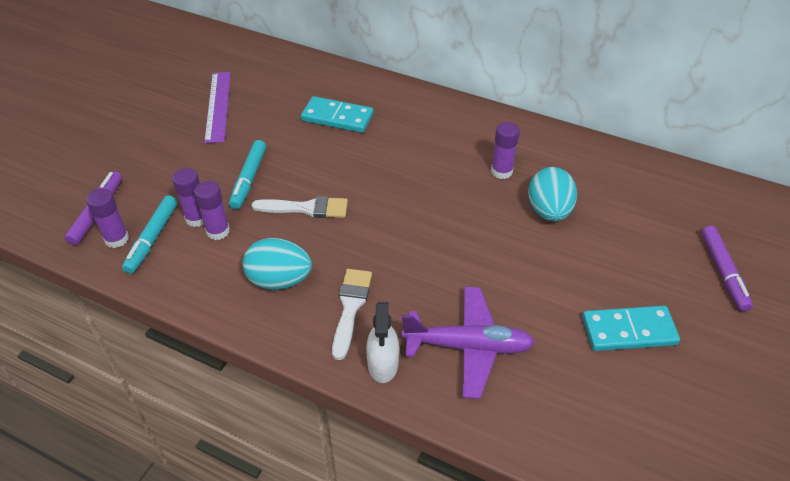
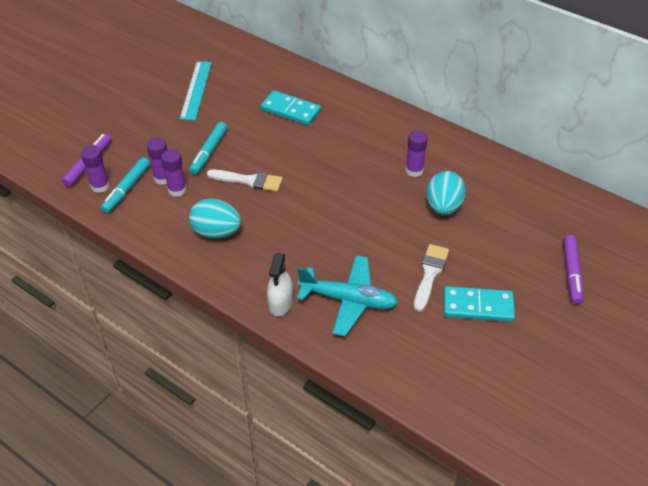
camera: 10 degrees right, 0 degrees up
purple ruler [204,72,231,143] -> turquoise ruler [180,61,212,120]
white brush [332,269,372,360] -> white brush moved to [414,244,449,312]
purple plane [402,287,535,399] -> turquoise plane [297,255,398,336]

